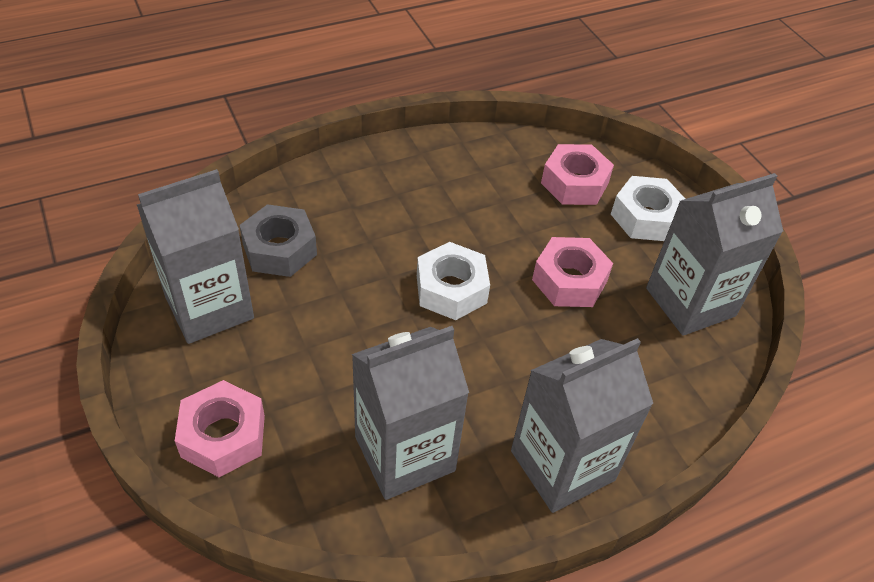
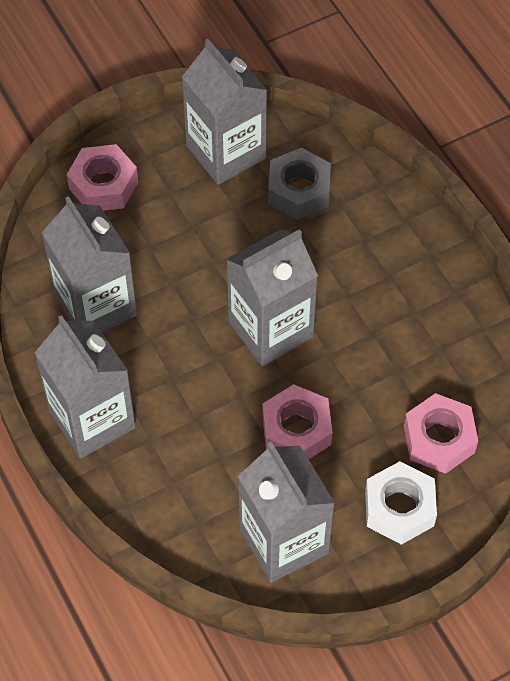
camera: 90 degrees right, 10 degrees up
white nut [417,242,490,320] -> grey carton [226,229,318,366]

